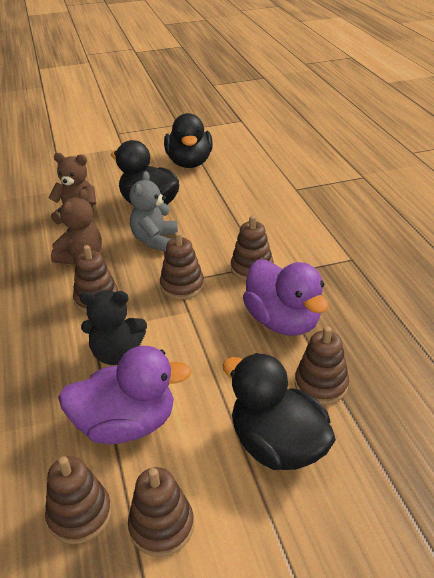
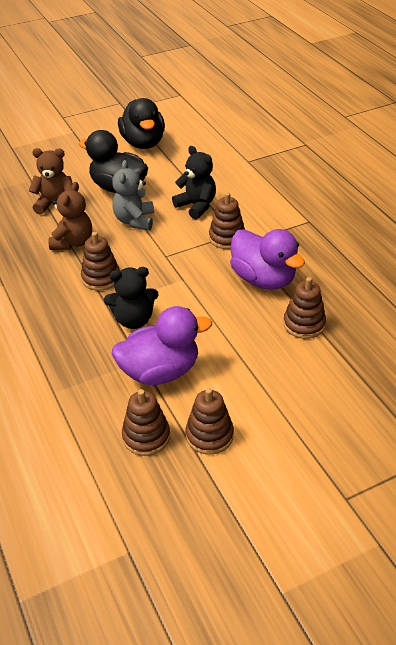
camera: 10 degrees left, 5 degrees up
brown stacking toy [160,232,204,300] -> none
black duck [222,353,336,470] -> none
none -> black teddy bear [172,146,216,219]

